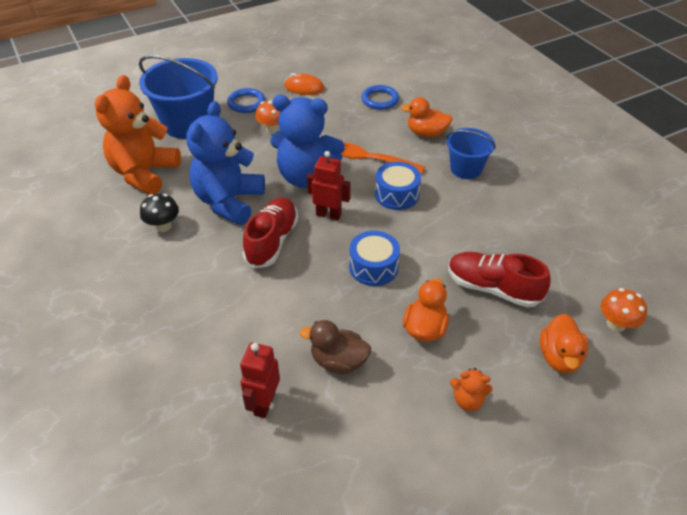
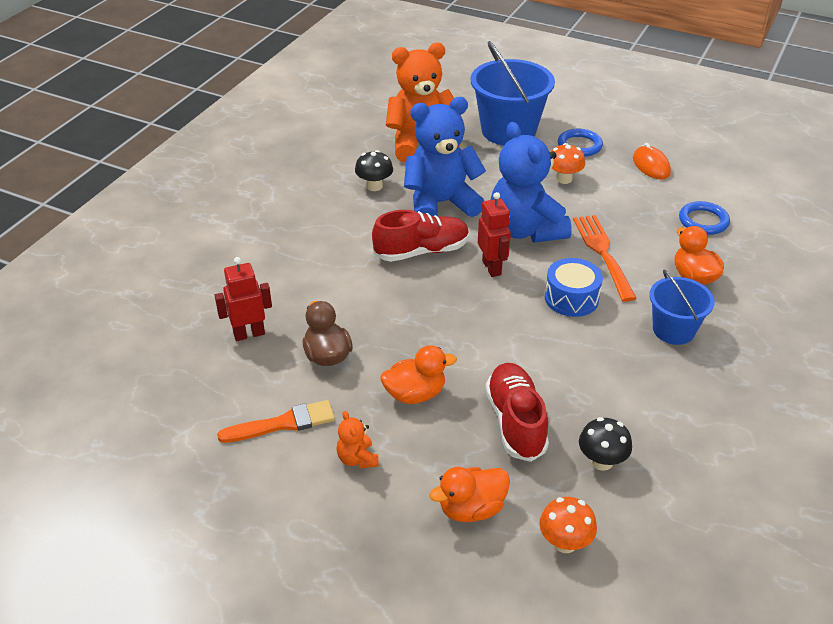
camera: 55 degrees right, 5 degrees down
blue drum [349,231,400,286] -> none
none -> orange brush [217,400,335,443]
none -> black mushroom [579,417,632,471]

